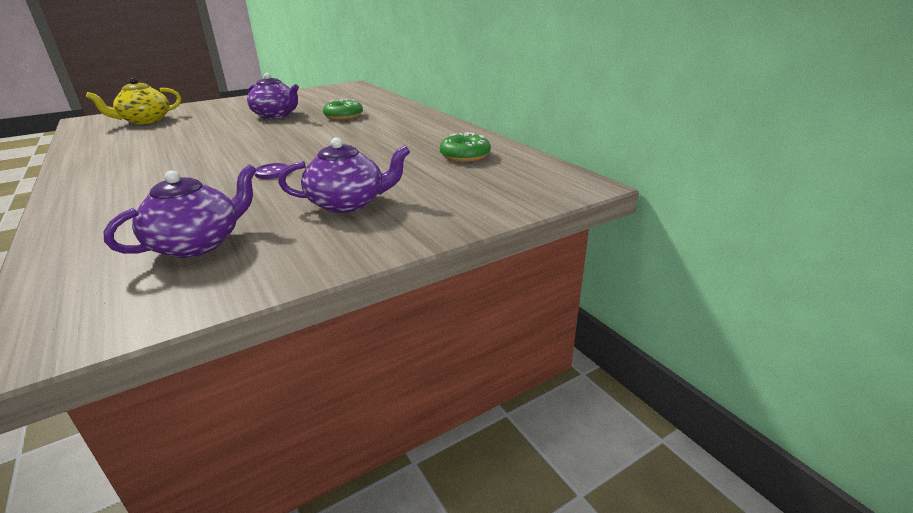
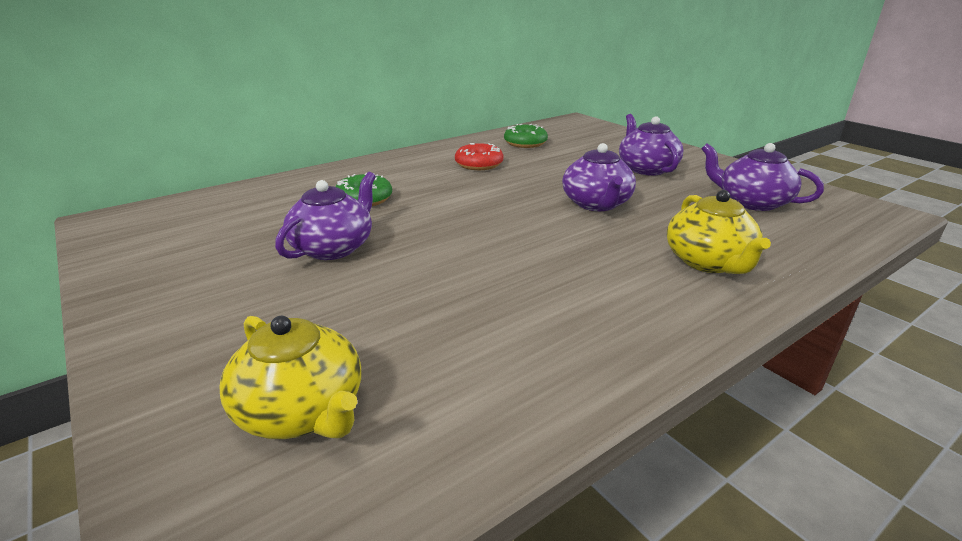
camera: 95 degrees left, 0 degrees up
purple button [255,163,288,179] -> purple teapot [562,143,636,211]
none -> red donut [455,143,503,170]
none -> yellow teapot [667,190,771,274]

